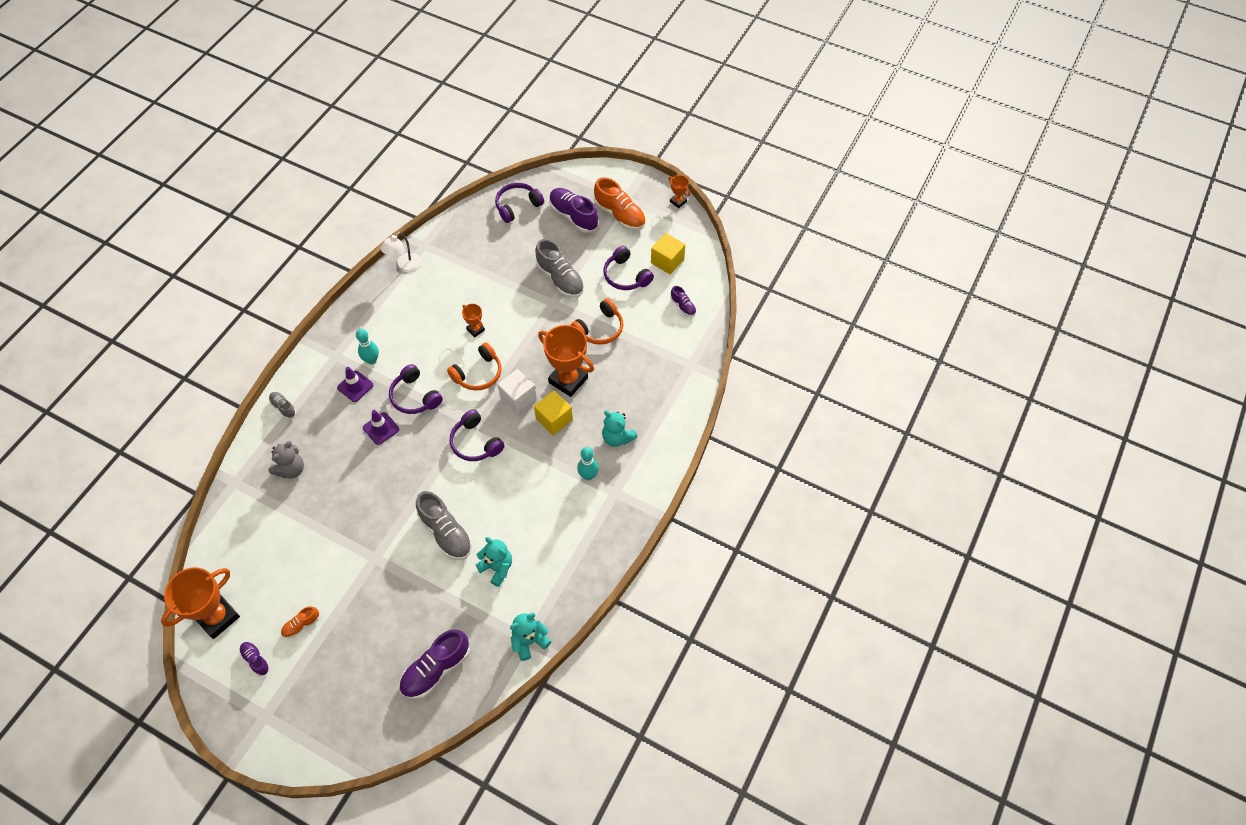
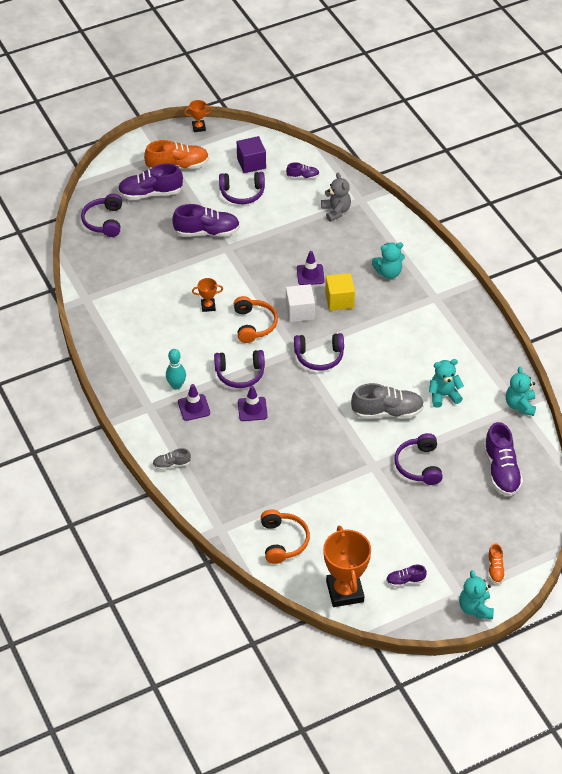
camera: 55 degrees left, 10 degrees down
grey teddy bear [268,441,304,479] -> grey teddy bear moved to [321,173,351,222]
orange shoe [281,607,319,638] -> orange shoe moved to [488,543,505,584]
white lamp [381,232,421,272] -> none
grey shoe [535,239,584,298] -> purple shoe [172,204,240,237]
orange trophy [538,325,594,397] -> purple traffic cone [297,251,325,285]
orange headphones [571,298,623,345] -> orange headphones moved to [261,509,310,564]
turquoise bowling pin [577,447,599,480] -> none
yellow cube [651,233,685,274] -> purple cube [237,136,266,173]
none -> purple headphones [395,433,443,485]
none -> turquoise teddy bear [459,570,494,619]

